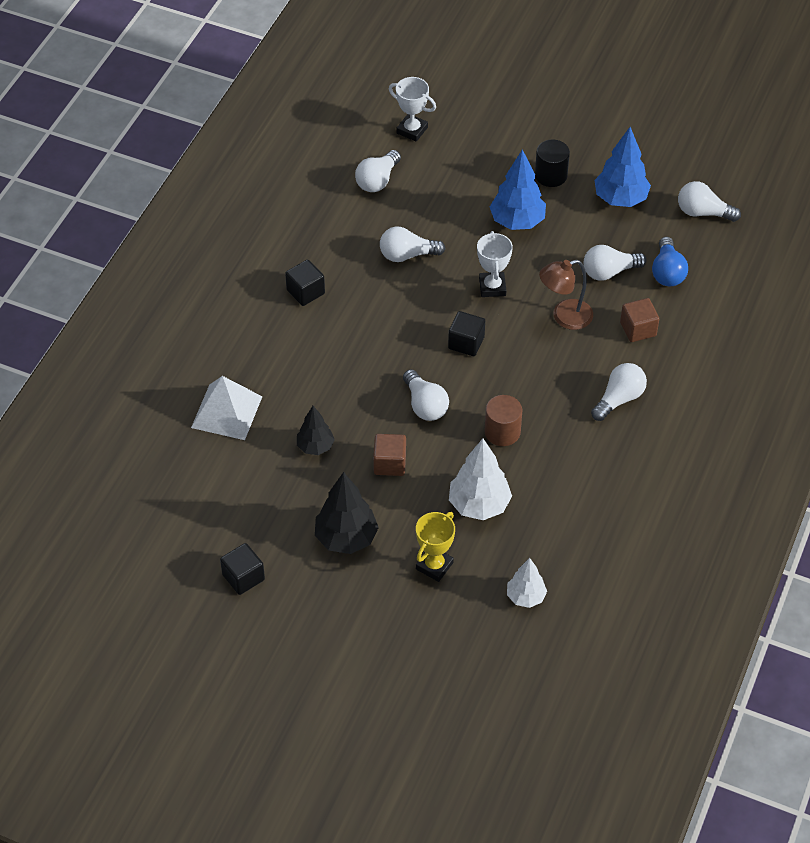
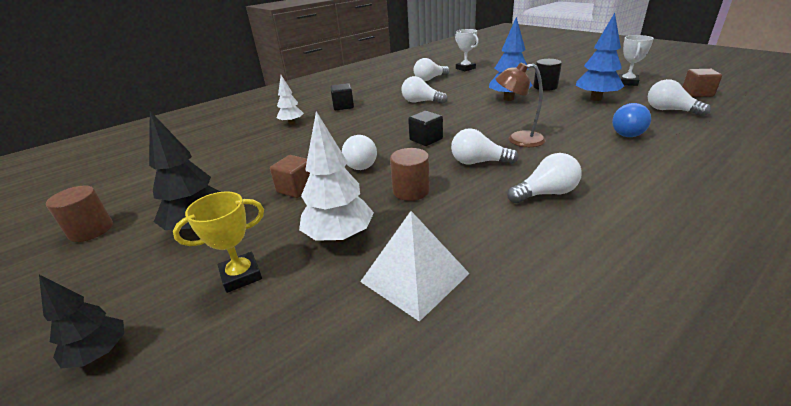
camera: 30 degrees right, 20 degrees down
white pyramid [191,376,263,440] -> white pyramid moved to [360,211,470,322]
black cube [220,543,265,595] -> brown cylinder [46,186,113,242]
black tree [297,406,335,455] -> black tree moved to [39,275,124,368]
white trophy [477,231,513,297] -> white trophy moved to [619,35,654,86]
white tree [507,558,547,608] -> white tree moved to [277,75,304,125]
white light bulb [584,245,647,281] -> white light bulb moved to [451,128,519,164]
brown cube [620,298,659,342] -> brown cube moved to [682,69,722,97]

